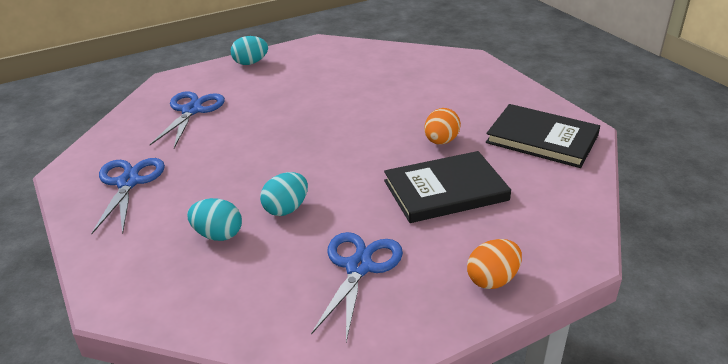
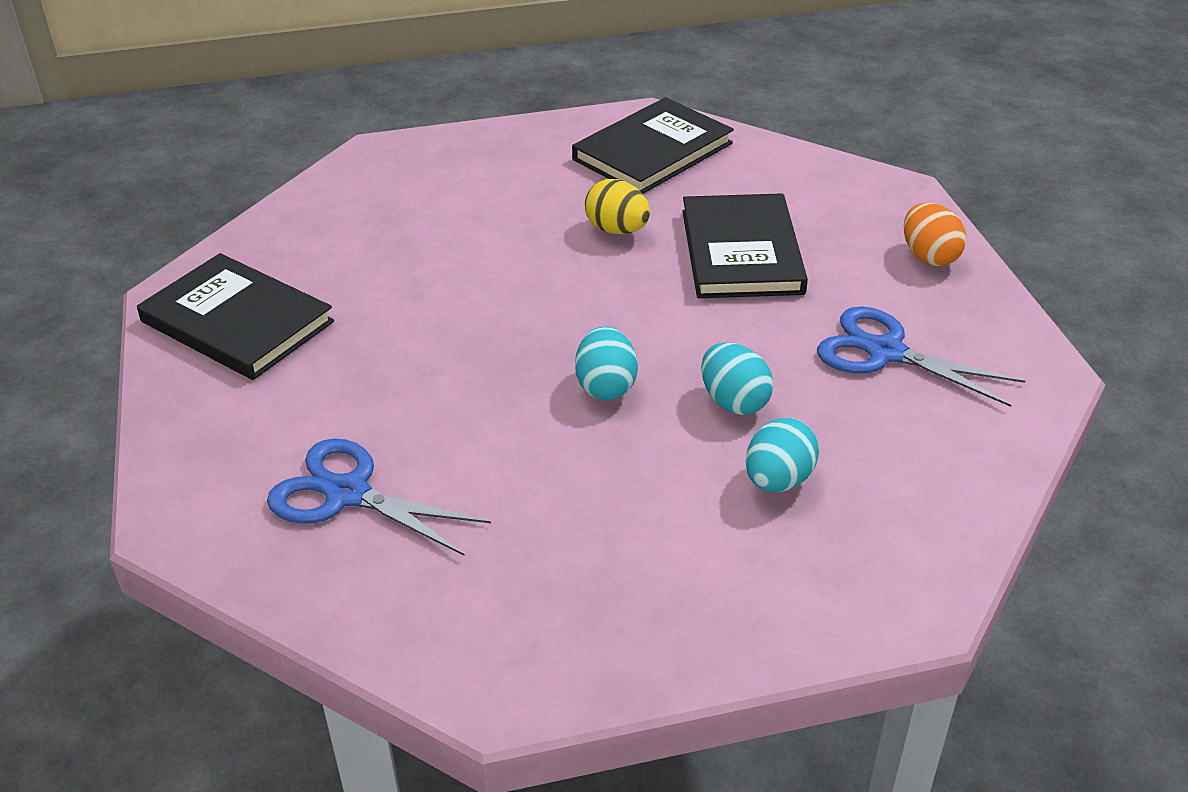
camera: 75 degrees left, 5 degrees up
blue scissors [91,158,165,234] -> none
turquoise egg [231,36,268,65] -> turquoise egg moved to [575,326,638,400]
orange egg [424,108,461,145] -> yellow egg [585,179,650,234]
none -> black book [137,253,334,380]

